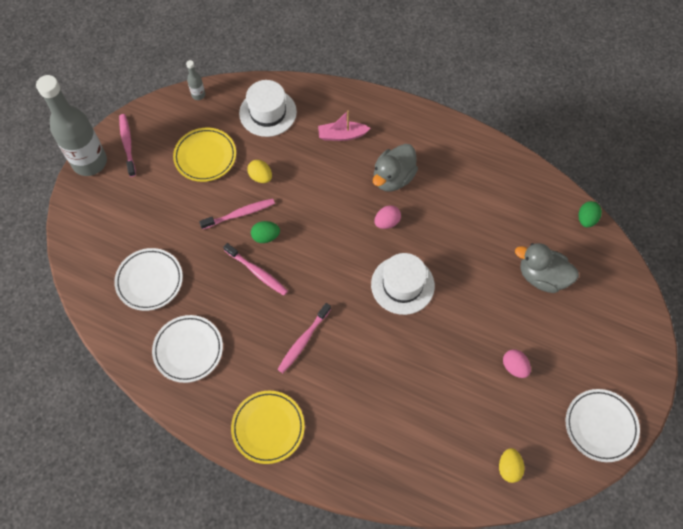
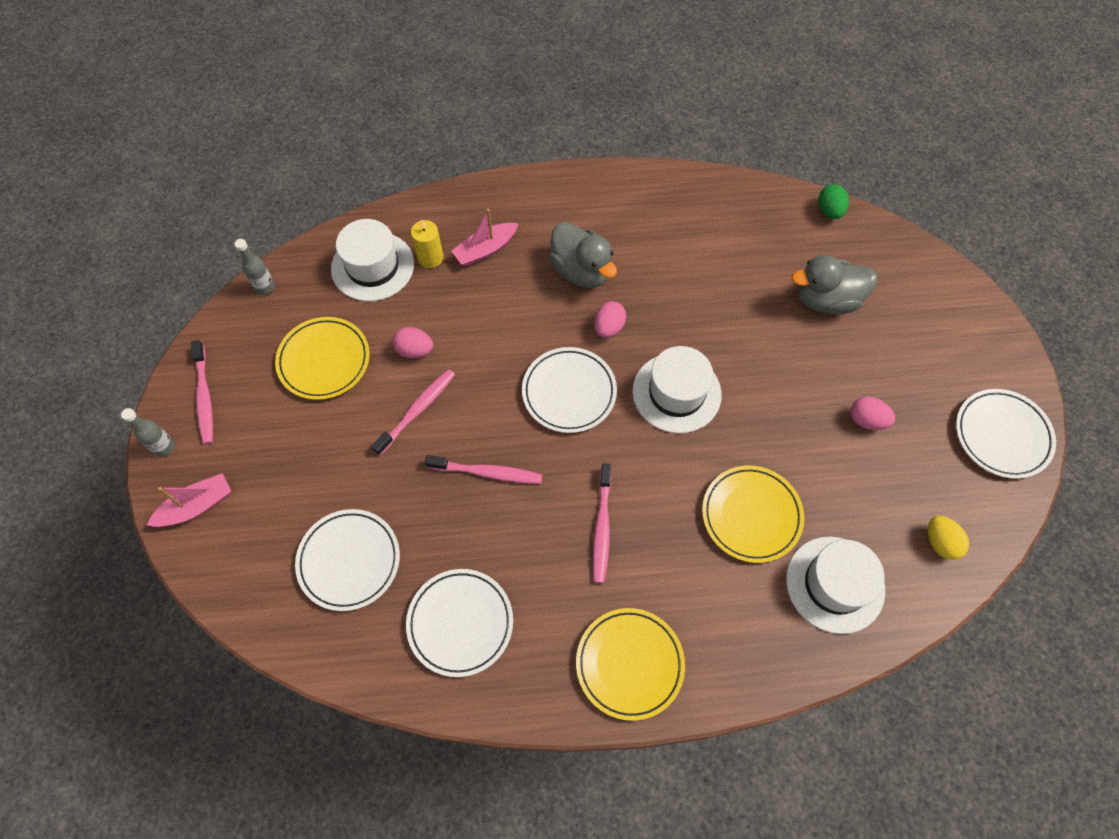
camera: 30 degrees left, 0 degrees up
grey bottle [36,75,107,176] -> grey bottle [121,408,175,457], size x0.41
pink toothbrush [119,114,136,177] -> pink toothbrush turned 150 degrees counterclockwise [191,340,213,445]
yellow egg [247,160,272,183] -> pink egg [393,327,433,358]
green egg [251,221,280,243] -> none
grey duck [373,144,418,191] -> grey duck turned 45 degrees counterclockwise [549,222,617,288]
none -> pink boat [147,473,231,527]
none -> yellow candle [411,219,443,268]
none -> white plate [522,347,617,433]
none -> yellow plate [702,465,804,563]
none -> white hat [786,536,885,634]

